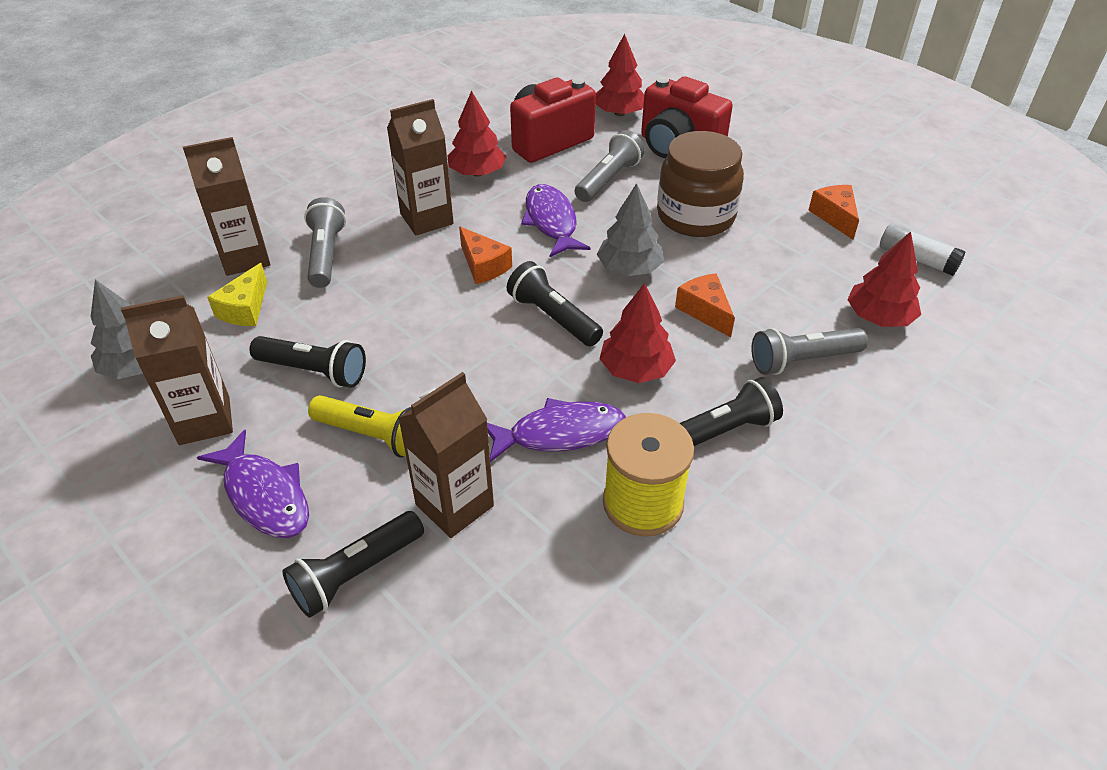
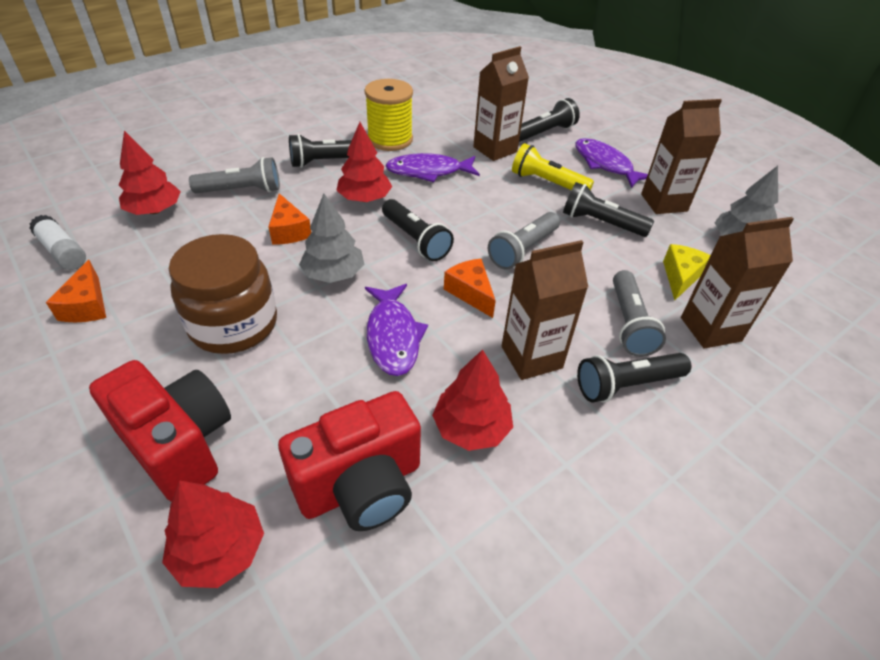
camera: 175 degrees left, 0 degrees up
grey flashlight [575,130,645,202] -> grey flashlight moved to [488,212,560,270]
none -> black flashlight [577,353,691,403]

